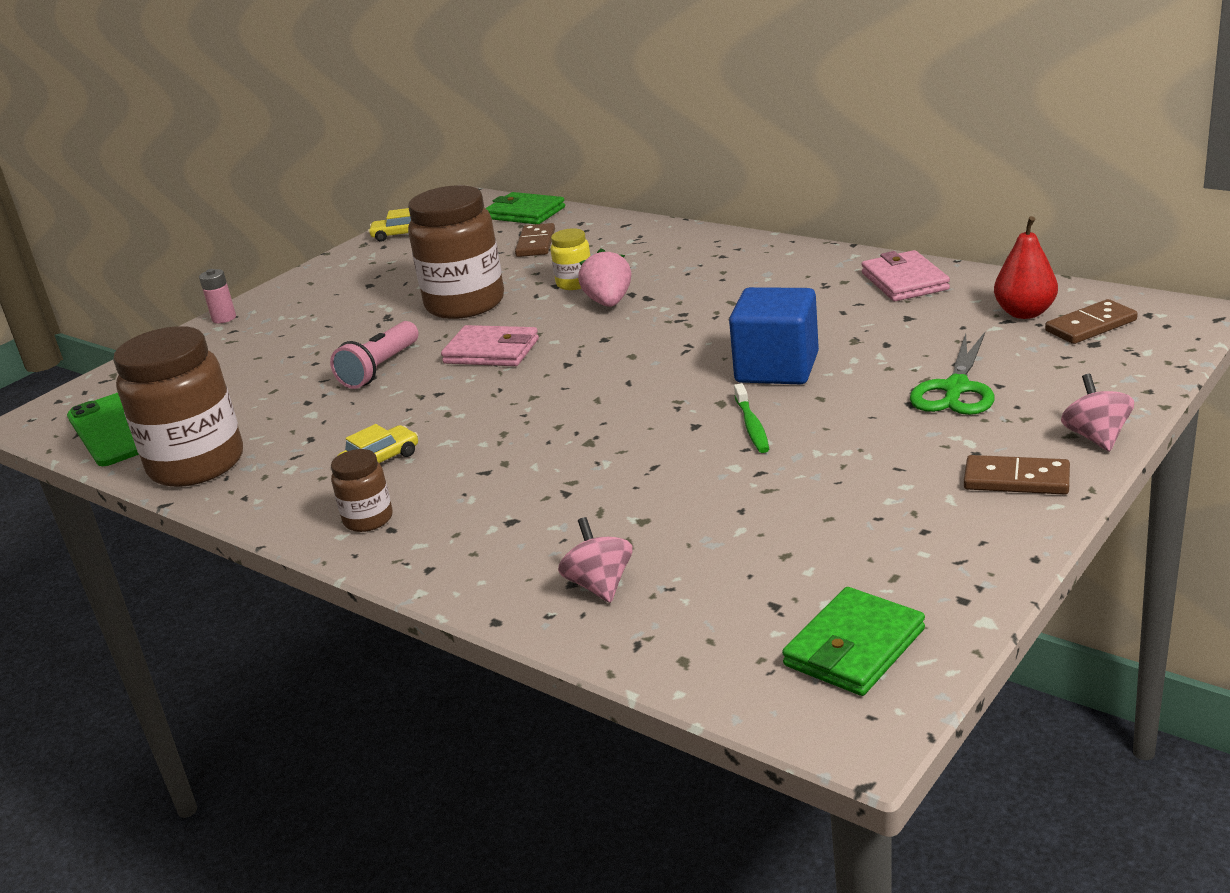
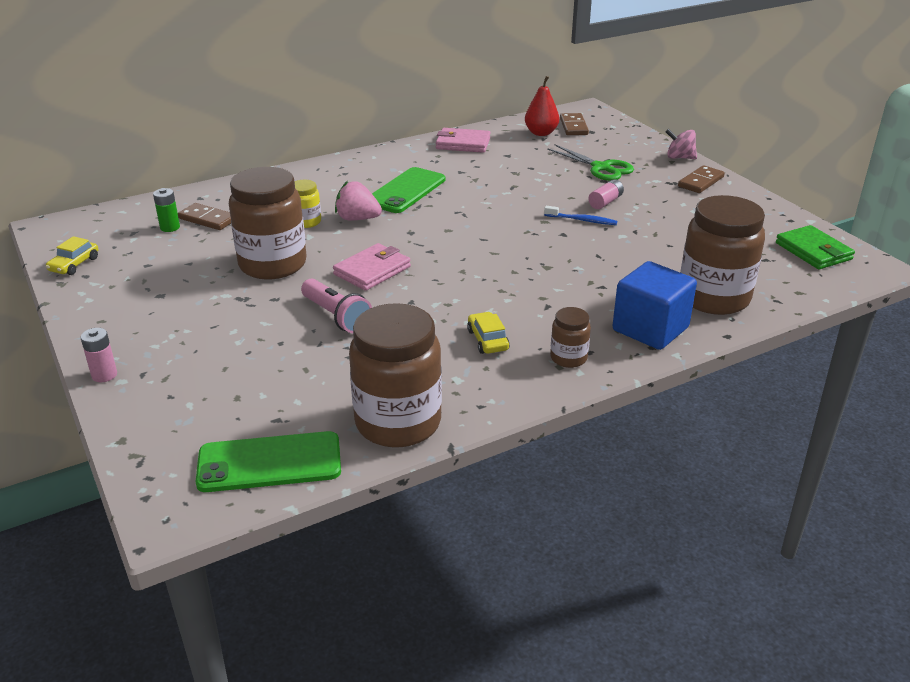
camera: 70 degrees left, 5 degrees up
green wallet [485,192,565,224] -> none
pink spinning top [558,517,632,603] -> brown jar [680,195,765,315]
blue cube [729,287,819,384] -> blue cube moved to [612,261,697,350]
green toothbrush [734,383,769,453] -> blue toothbrush [544,206,617,225]
none -> green battery [153,188,180,232]
none -> green phone [372,167,445,213]
none -> pink battery [588,179,624,209]

